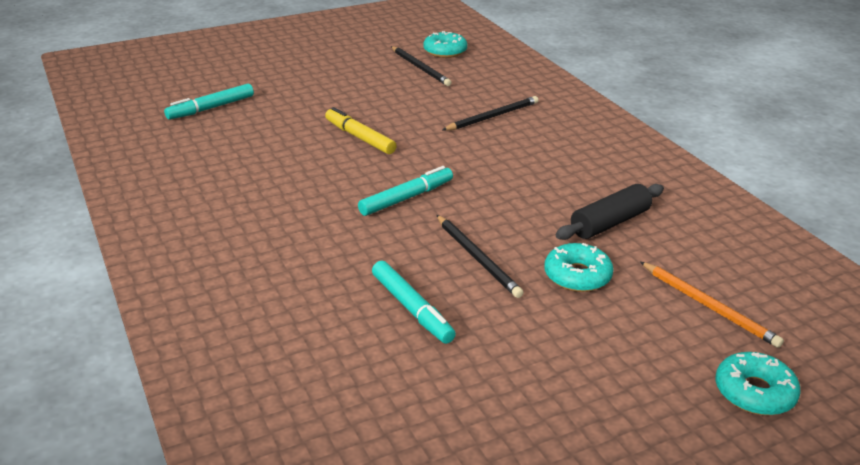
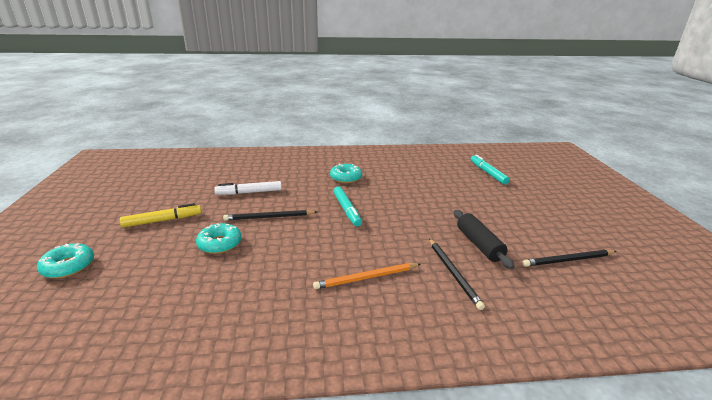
camera: 110 degrees right, 5 degrees down
yellow marker [325,107,397,154] -> yellow marker moved to [120,203,201,228]
turquoise marker [372,261,456,344] -> white marker [214,181,282,195]
turquoise donut [423,31,467,58] -> turquoise donut moved to [330,163,362,183]
black rolling pin [556,184,664,240] -> black rolling pin moved to [454,210,515,269]
orange pencil [640,262,784,348] -> orange pencil moved to [313,263,420,289]

